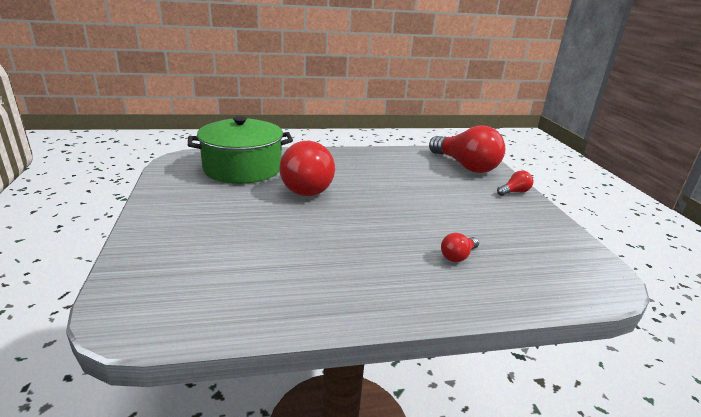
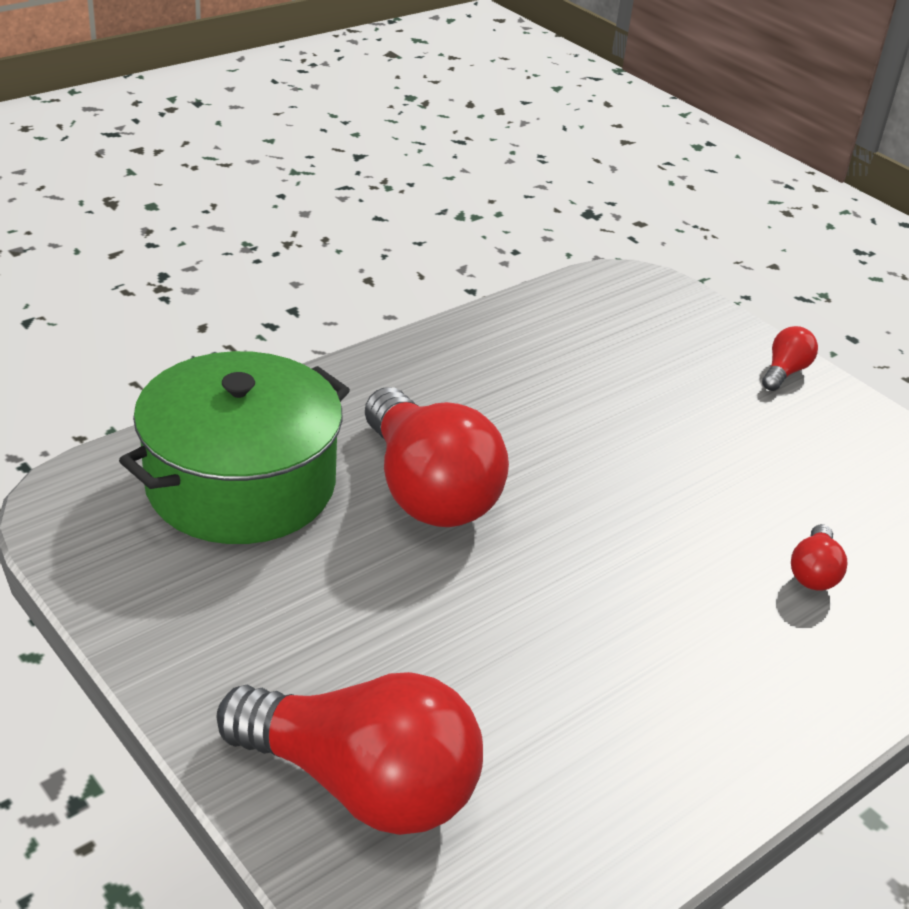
camera: 30 degrees left, 10 degrees up
red light bulb [429,125,505,173] -> red light bulb moved to [217,672,483,835]

